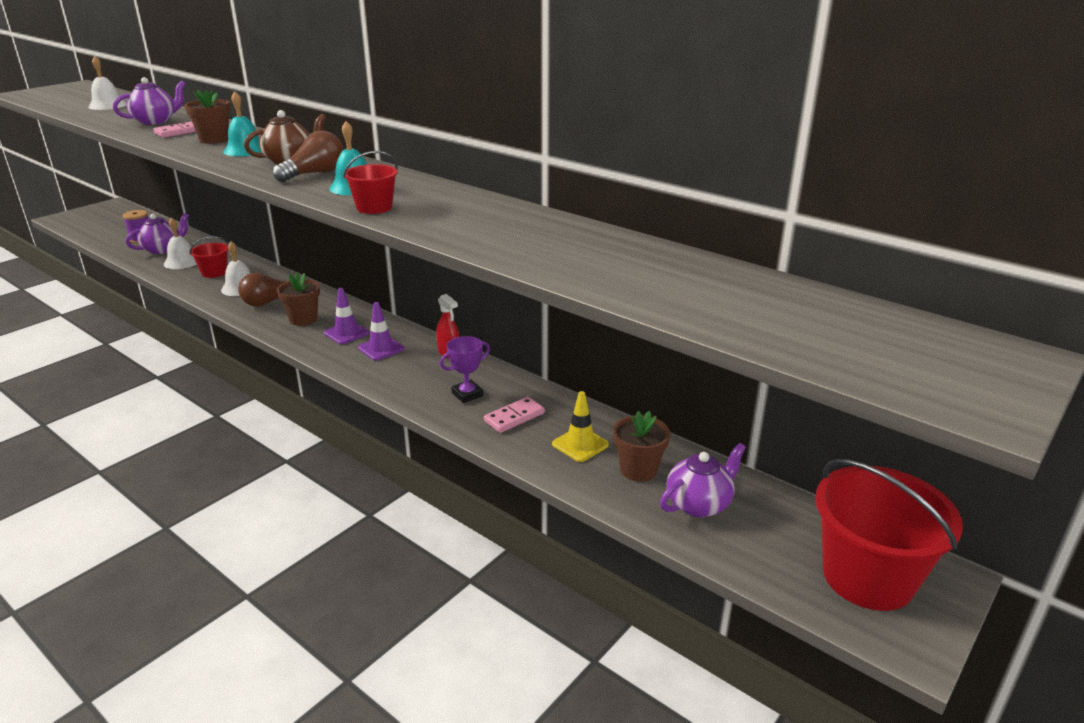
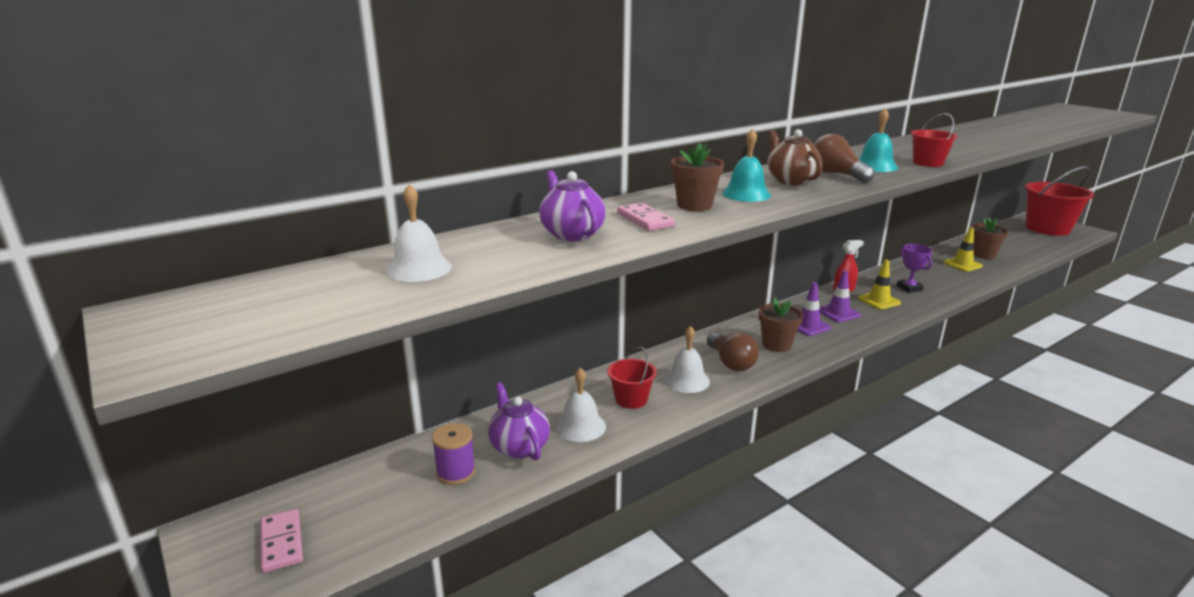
camera: 75 degrees left, 5 degrees down
pink domino [484,397,545,433] -> pink domino moved to [260,509,303,573]
purple teapot [660,443,746,518] -> none
none -> yellow traffic cone [858,260,901,309]

